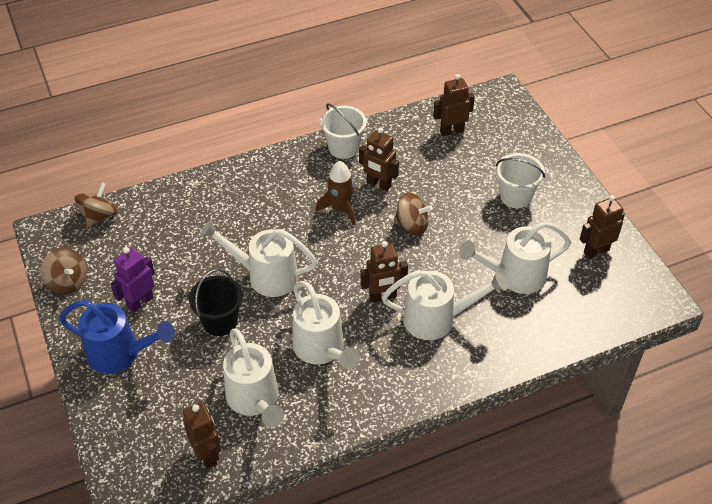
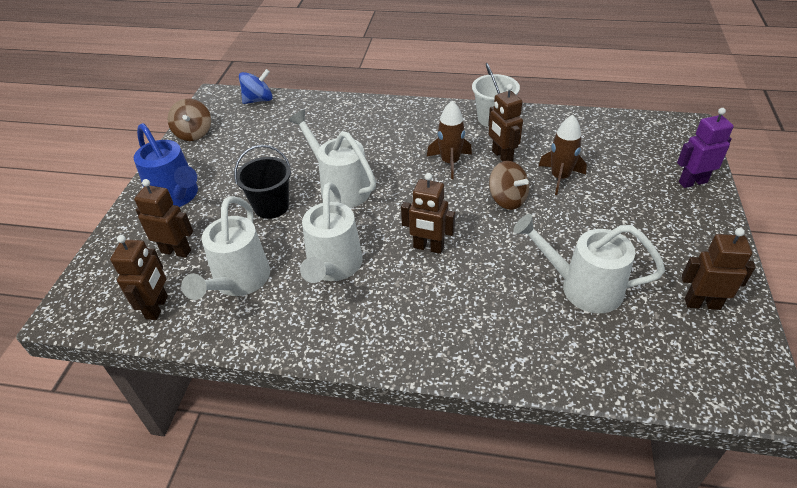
camera: 35 degrees right, 5 degrees down
brown spinning top [75,183,117,228] -> blue spinning top [239,69,273,104]
purple robot [111,247,155,313] -> purple robot moved to [677,108,734,188]
white watering can [382,270,507,340] -> none
brown robot [433,74,475,136] -> brown robot moved to [134,179,193,258]
white bucket [496,153,545,208] -> none
none -> brown rocket [539,115,587,195]

